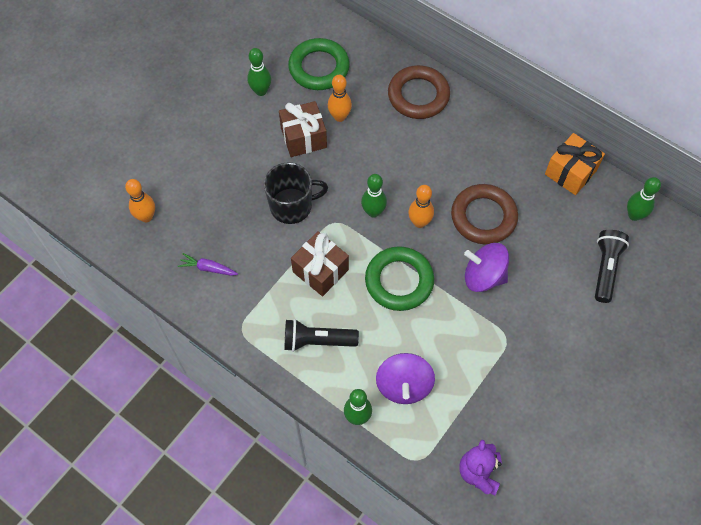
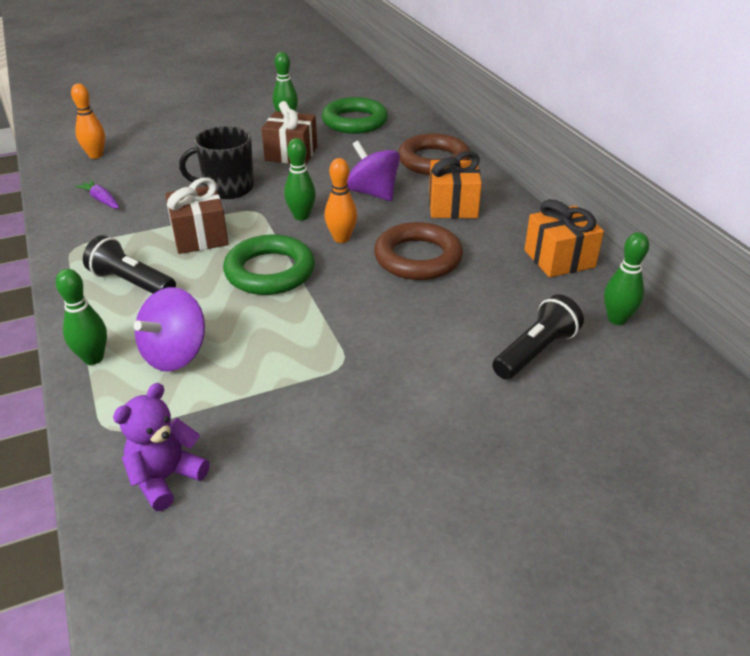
camera: 30 degrees right, 25 degrees down
black mug [264,162,328,224] -> black mug turned 150 degrees clockwise [179,126,254,199]
orange bowling pin [328,75,352,122] -> none
purple spinning top [464,243,509,292] -> purple spinning top moved to [347,141,400,201]
none -> orange gift [429,151,482,218]

